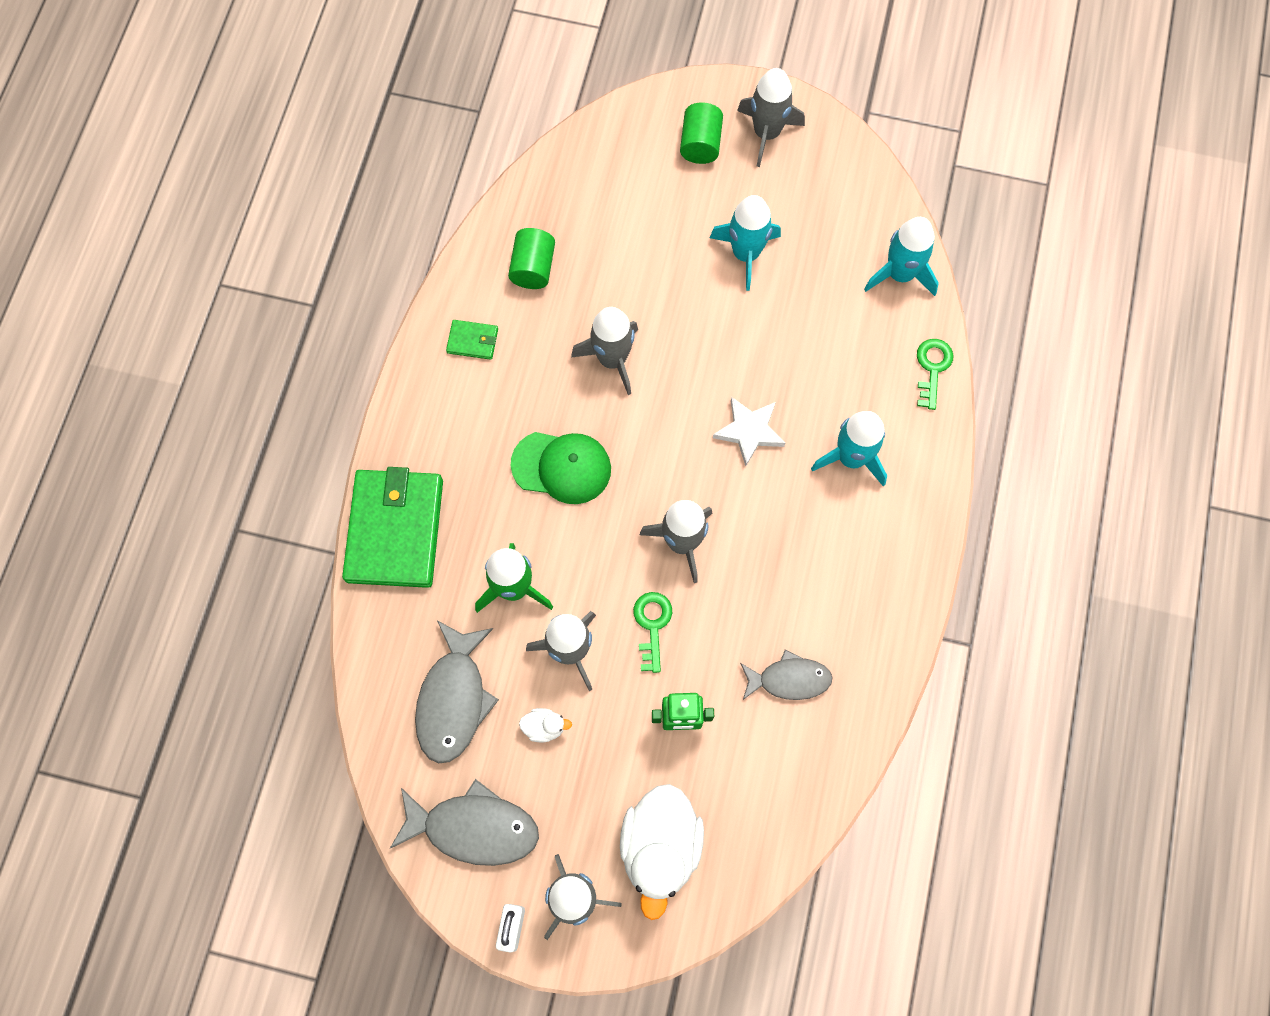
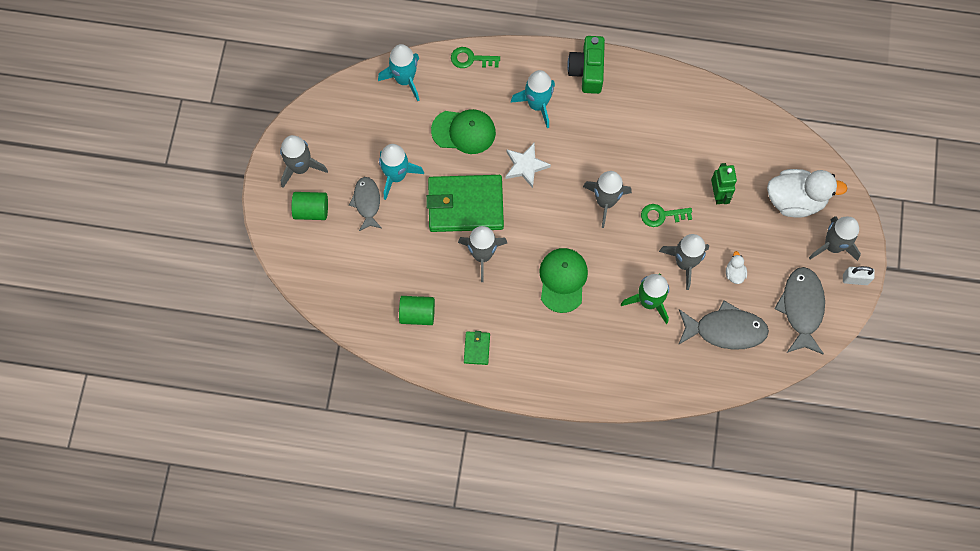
camera: 95 degrees left, 0 degrees up
green wallet [342,467,443,588] -> green wallet moved to [426,175,504,232]
grey fish [740,650,833,700] -> grey fish moved to [349,177,382,231]
none -> green cap [431,109,496,154]
none -> green camera [567,36,605,94]

